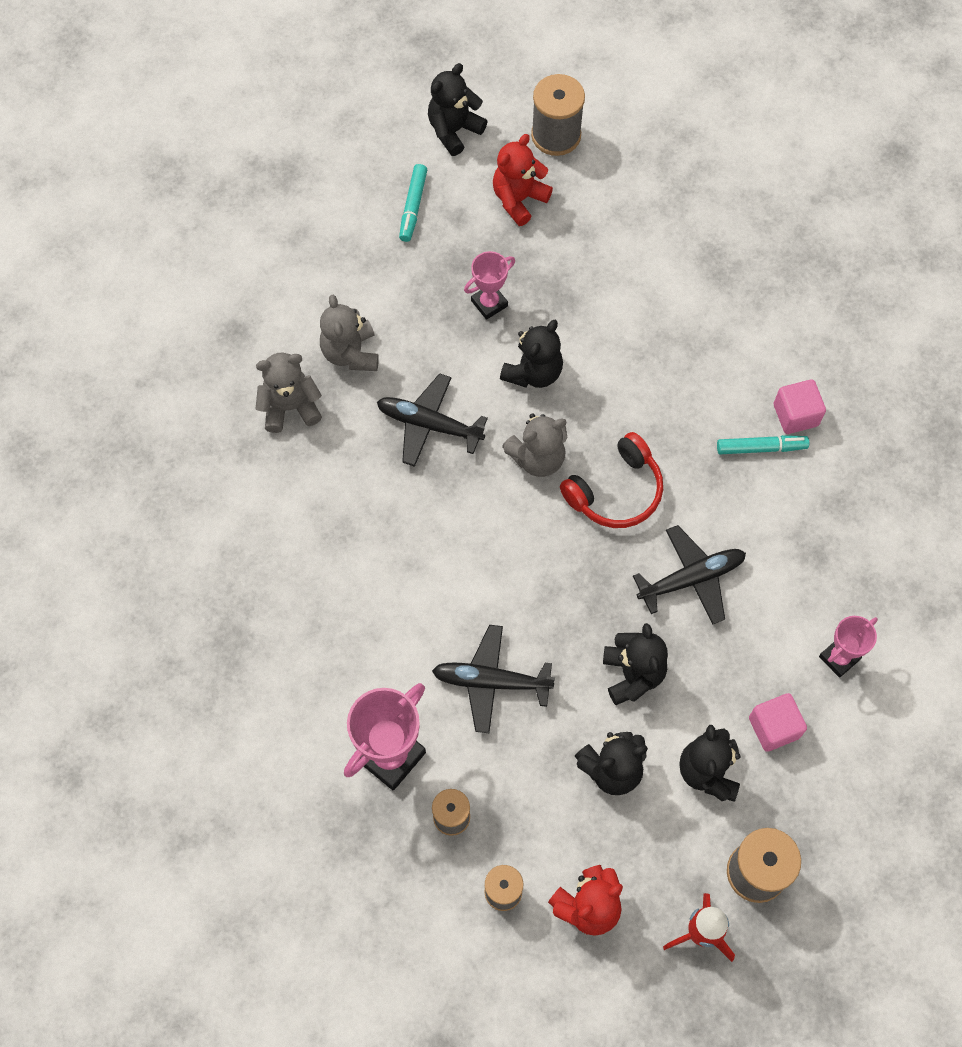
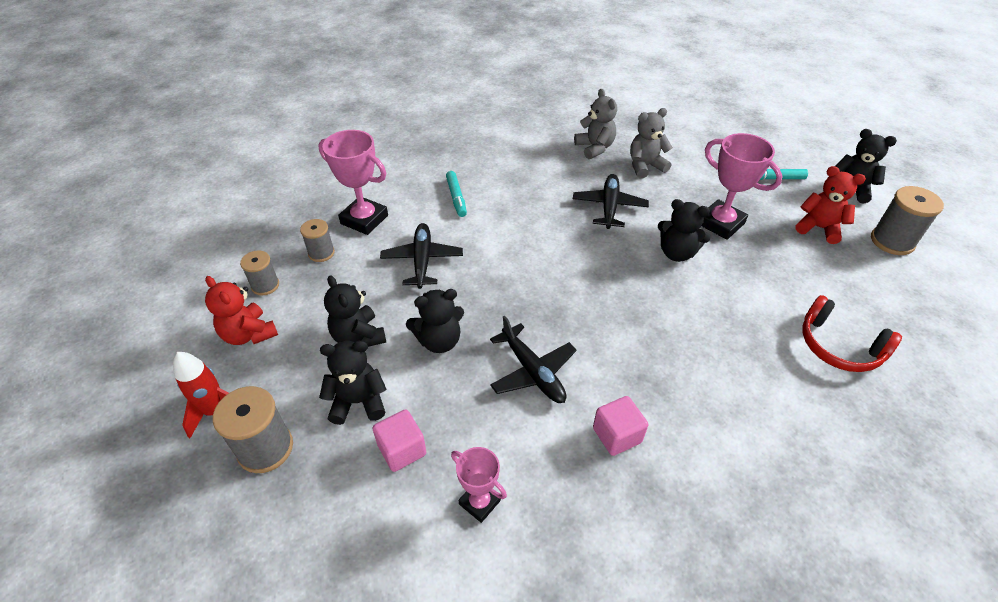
camera: 80 degrees right, 20 degrees down
pink trophy [464,251,515,320] -> pink trophy [702,133,783,240], size x1.68
grey teddy bear [502,414,567,477] -> none
red headphones [560,432,663,528] -> red headphones moved to [802,295,902,372]
turquoise marker [717,435,809,454] -> turquoise marker moved to [446,171,467,217]
pink cube [774,379,826,434] -> pink cube moved to [593,396,648,456]

